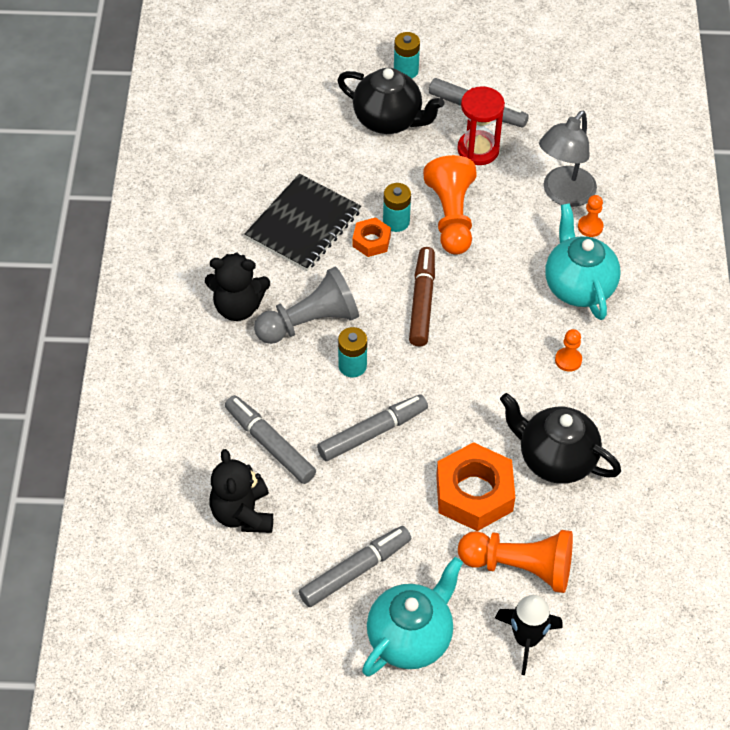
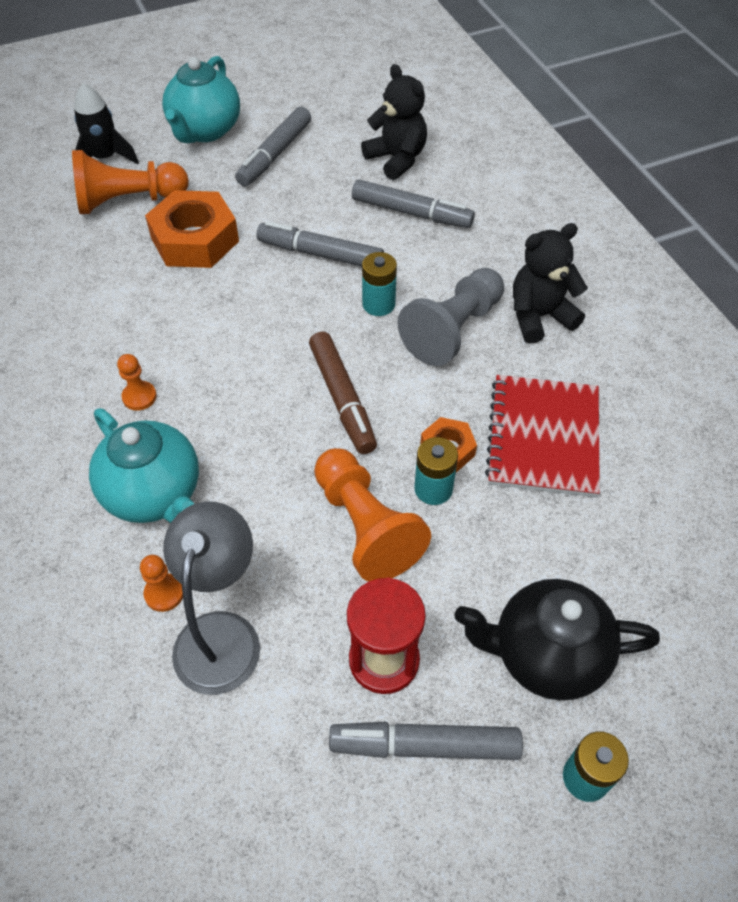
camera: 155 degrees right, 0 degrees up
black notebook [245,174,361,271] -> red notebook [485,375,600,497]
grey marker [317,394,428,461] -> grey marker turned 75 degrees clockwise [256,221,384,266]
black teapot [500,393,621,484] -> none

